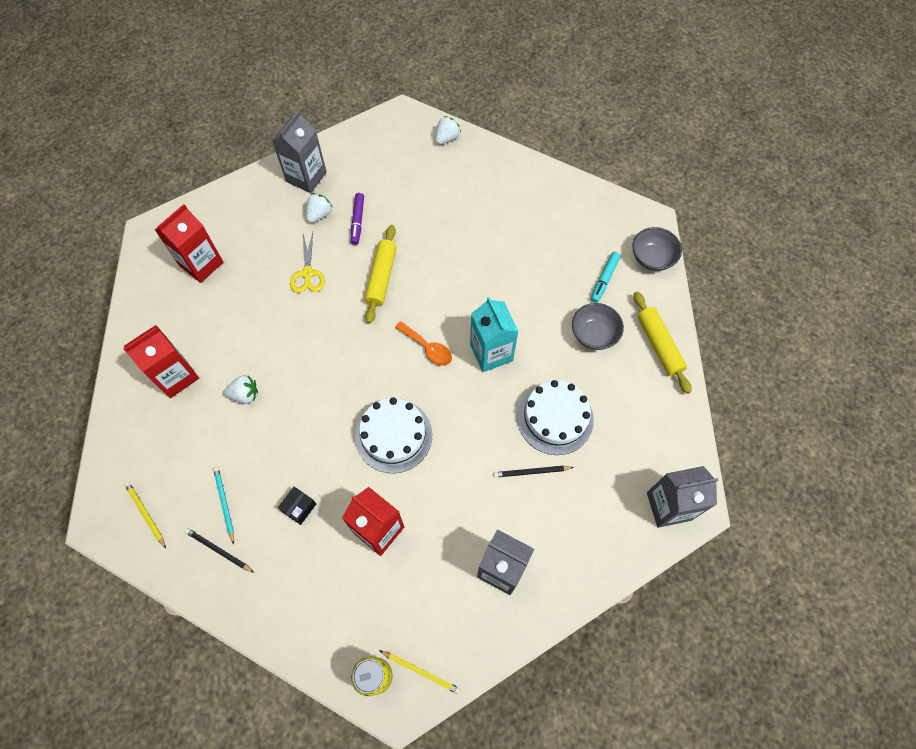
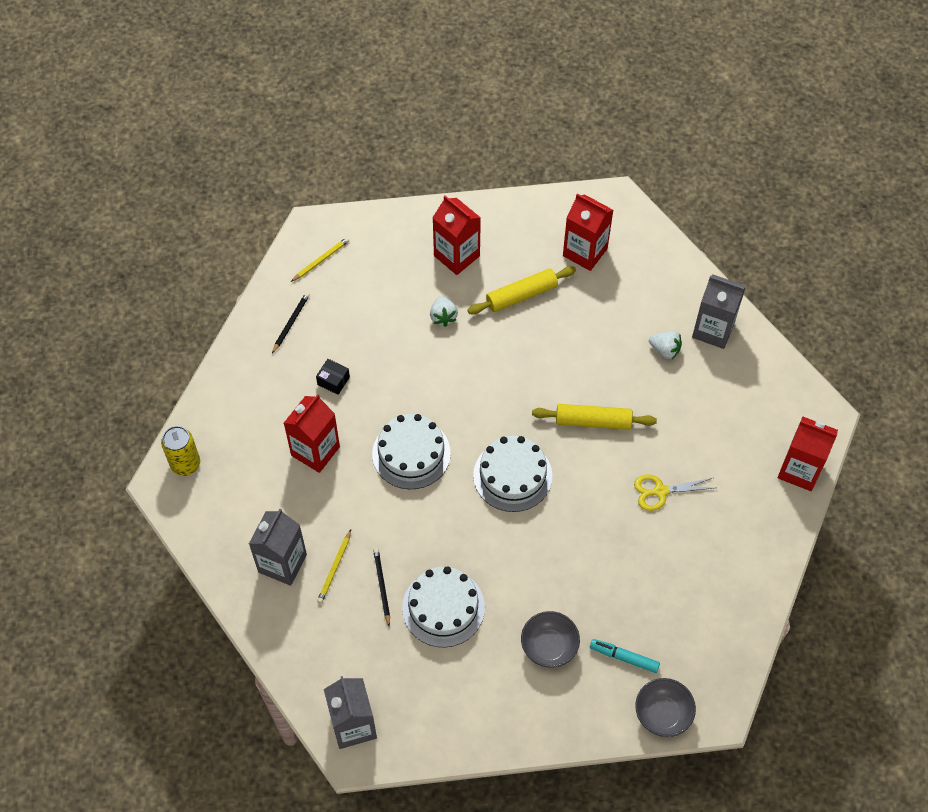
camera: 85 degrees right, 5 degrees down
turquoise pencil [213,467,234,545] -> none
yellow scissors [290,232,325,293] -> yellow scissors moved to [634,475,714,511]
purple marker [351,193,364,245] -> none
yellow pencil [379,650,461,694] -> yellow pencil moved to [317,530,351,603]
orange spoon [395,321,452,366] -> white cake [473,436,552,512]
white strawberry [435,116,461,144] -> red carton [778,417,838,491]
turquoise carton [470,297,519,372] -> none
yellow rolling pin [634,292,692,394] -> yellow rolling pin moved to [467,266,576,315]

